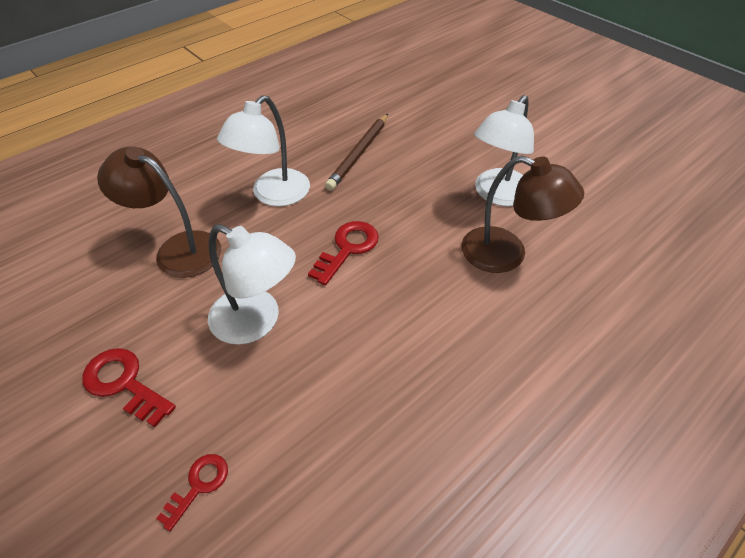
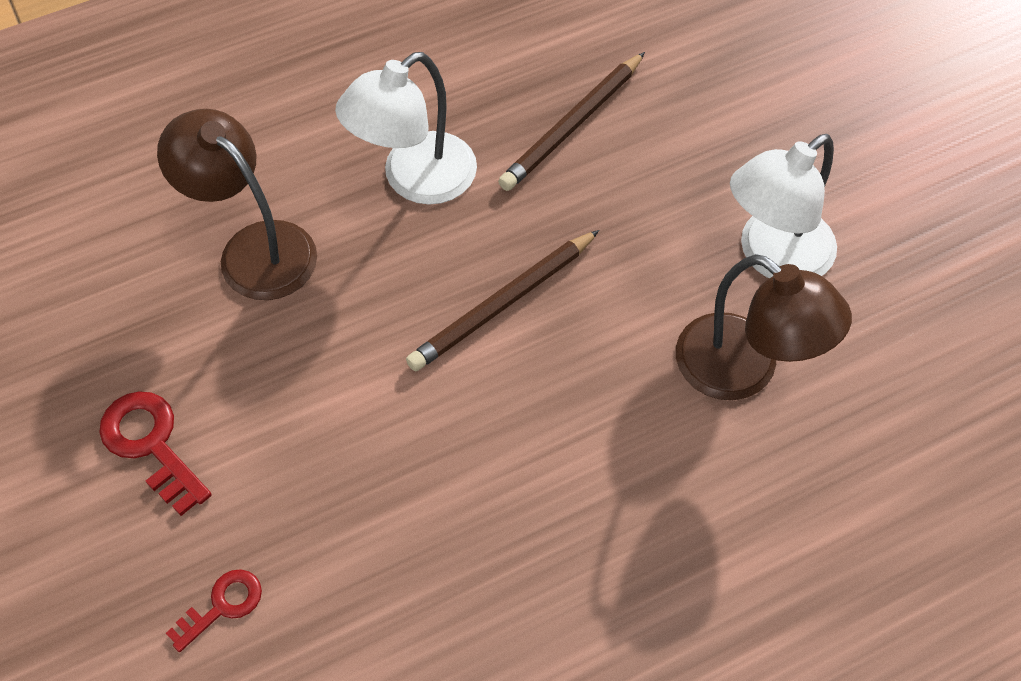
camera: 15 degrees right, 10 degrees up
white lamp [208,224,296,345] -> none
red key [308,221,379,285] -> brown pencil [406,230,599,371]

